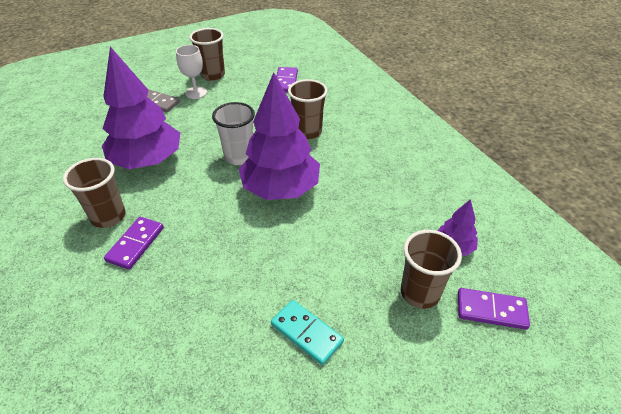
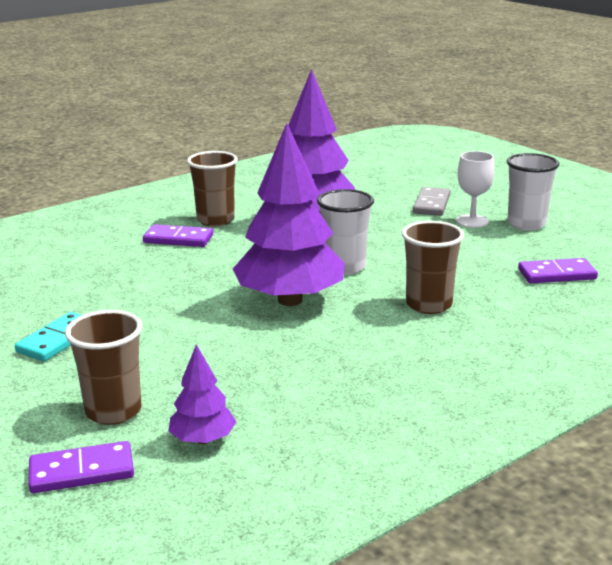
camera: 80 degrees right, 20 degrees down
brown cup [189,28,225,81] -> white cup [507,153,559,230]
purple domino [458,288,530,330] -> purple domino turned 75 degrees clockwise [28,441,134,493]

